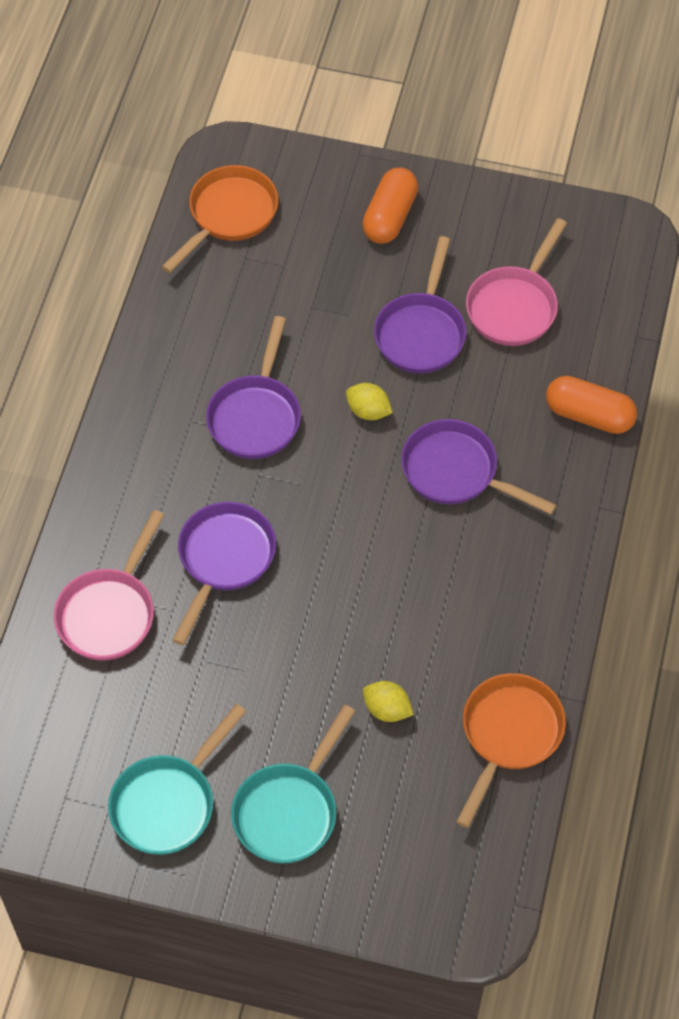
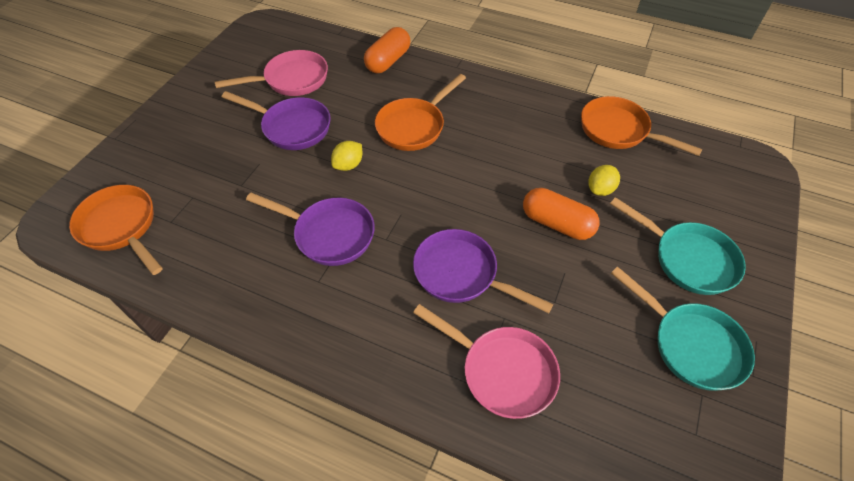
camera: 80 degrees left, 5 degrees down
orange capsule [362,168,418,244] -> orange capsule moved to [523,188,600,240]
purple pan [401,419,557,514] -> orange pan [375,74,466,151]
pink pan [466,218,567,346] -> pink pan turned 60 degrees counterclockwise [215,50,328,96]

